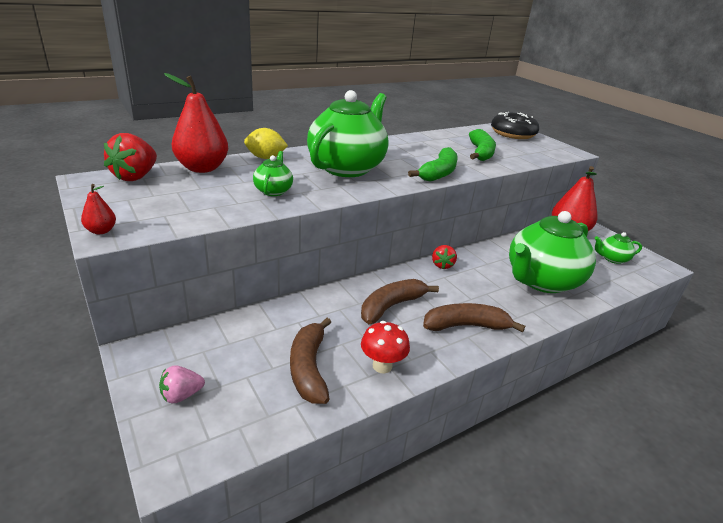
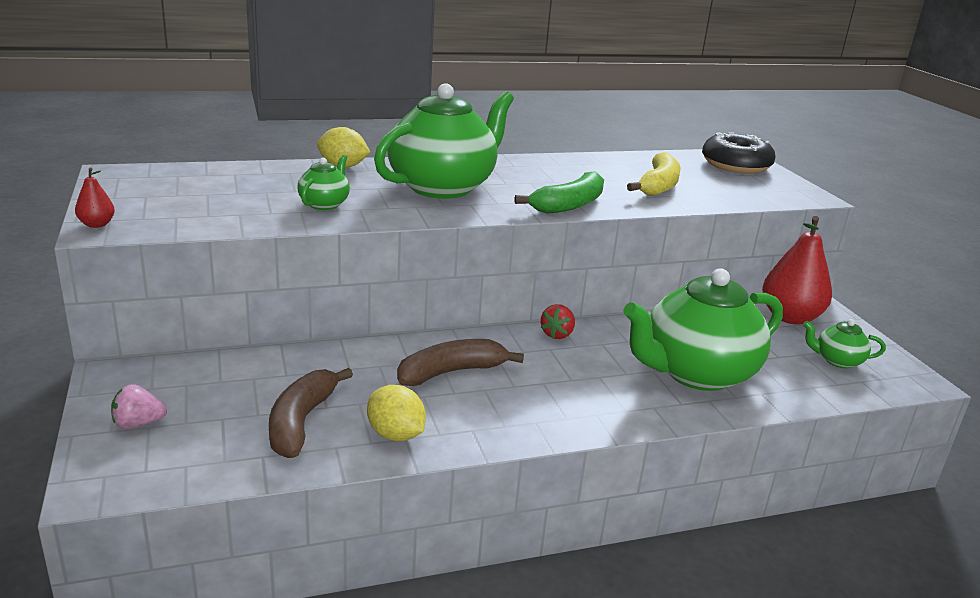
camera: 15 degrees right, 5 degrees down
red strawberry [104,133,157,181] -> none
red pear [164,73,228,173] -> none
red mushroom [361,321,410,374] -> yellow lemon [367,385,426,441]
brown banana [423,303,525,333] -> none
green banana [469,129,496,161] -> yellow banana [627,152,681,196]

